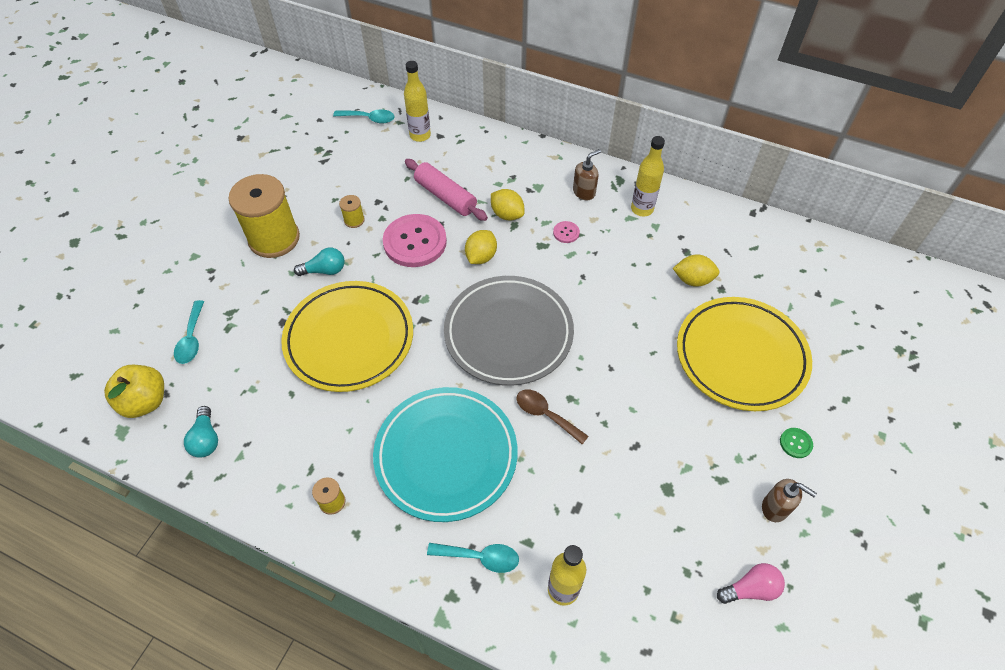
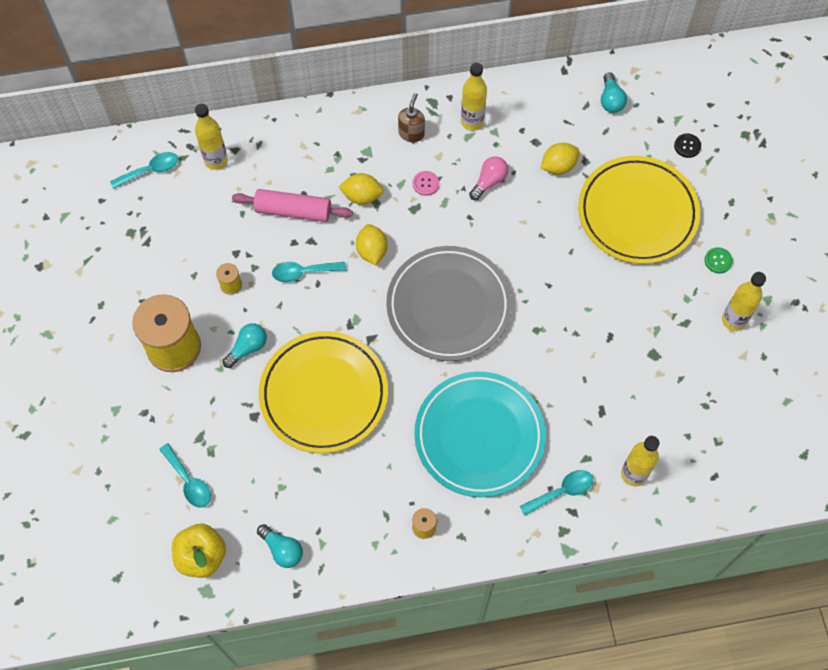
camera: 35 degrees left, 10 degrees up
pink button [383,214,447,267] -> turquoise spoon [272,262,346,282]
brown spoon [517,389,589,445] -> none
pink light bulb [717,563,785,604] -> pink light bulb moved to [469,156,508,200]
brown soap dispenser [762,479,817,522] -> yellow bottle [722,272,766,331]
none -> turquoise light bulb [601,72,627,113]
none -> black button [674,133,701,158]

